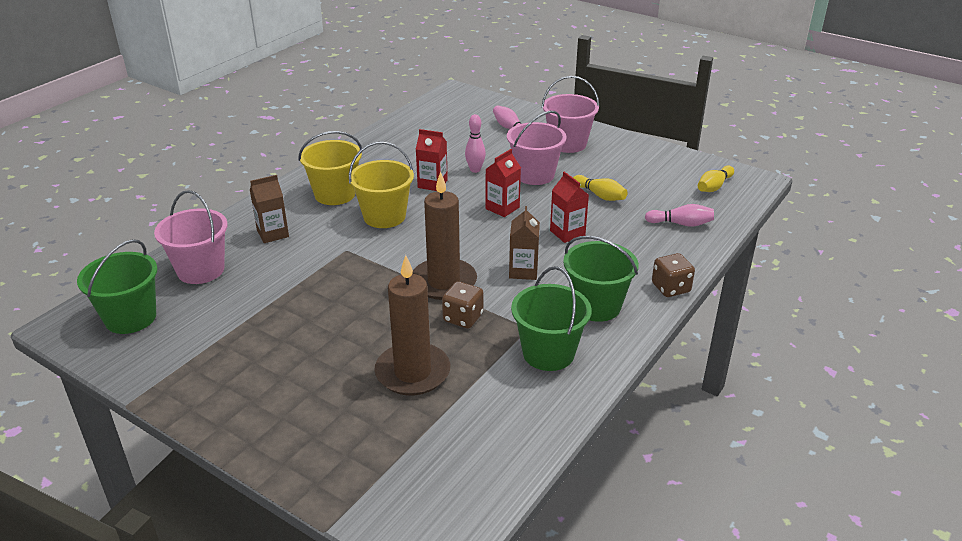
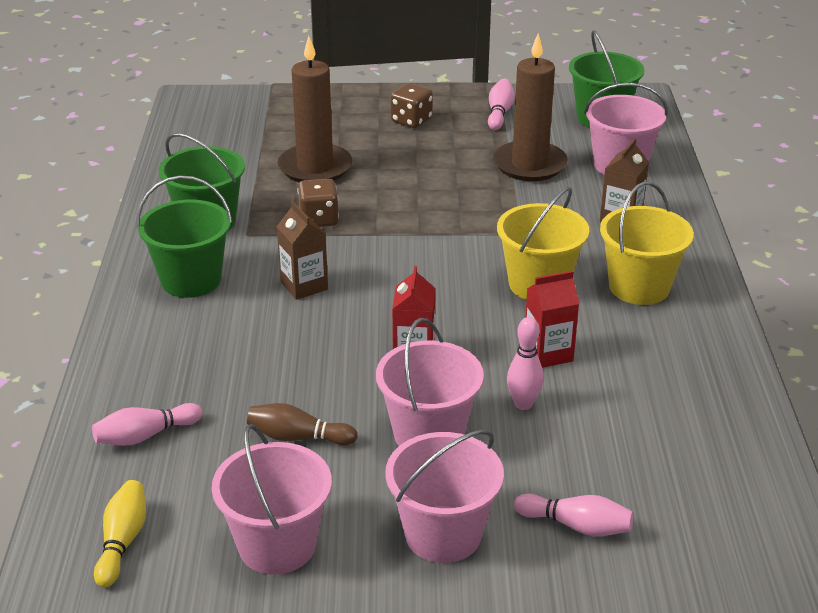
camera: 145 degrees right, 0 degrees up
brown candle [412,172,477,300] -> brown candle moved to [493,33,568,181]
red carton [550,172,589,243] -> none
yellow bowling pin [573,175,628,201] -> brown bowling pin [247,403,358,445]
brown dice [652,253,695,297] -> brown dice moved to [391,83,433,128]
none -> pink bucket [212,424,332,575]
none -> pink bowling pin [488,79,515,130]

